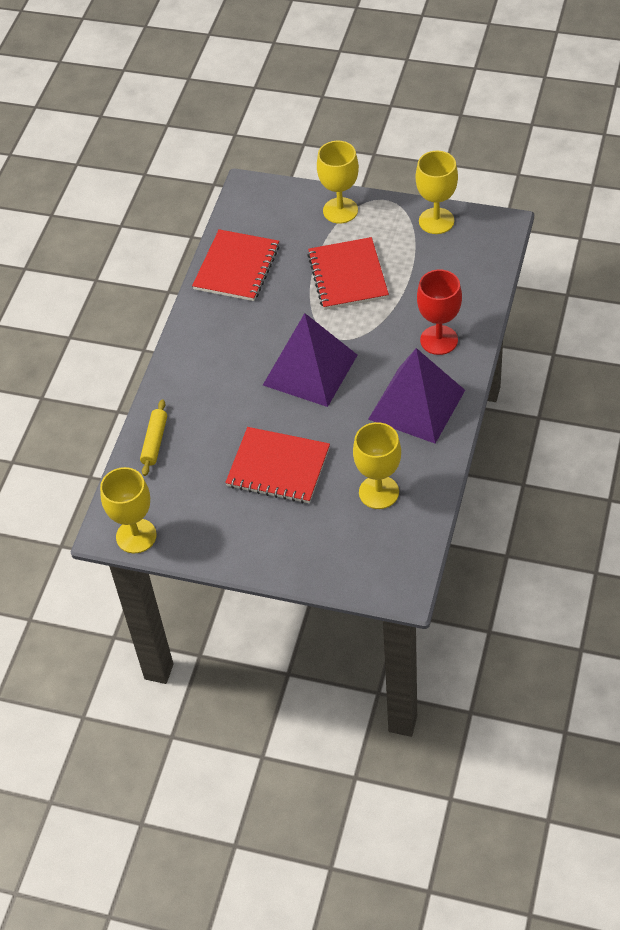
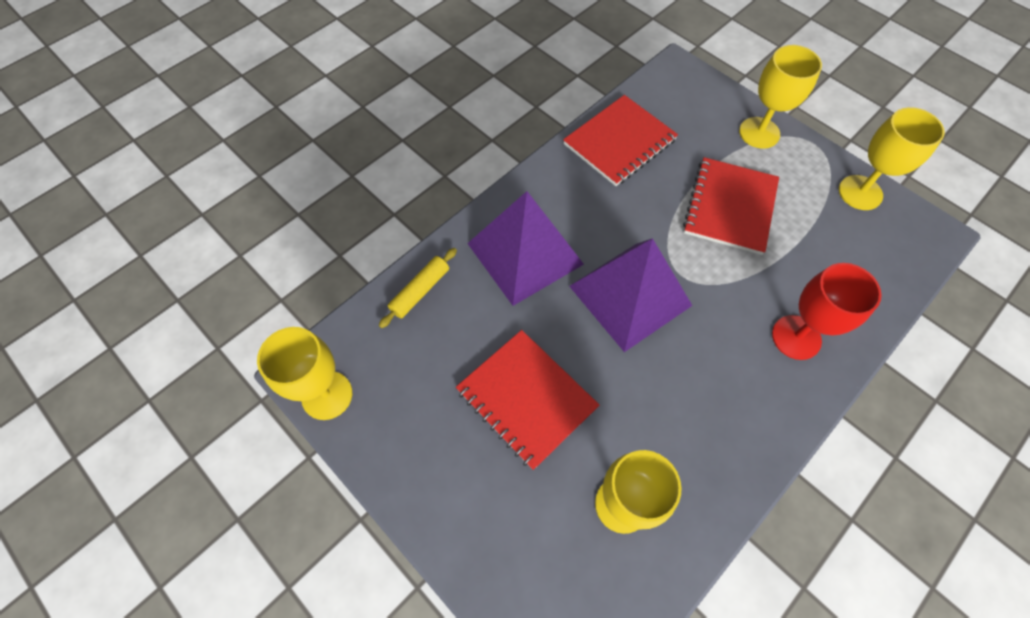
camera: 25 degrees right, 10 degrees up
purple pyramid [368,348,465,444] -> purple pyramid moved to [467,191,584,306]

